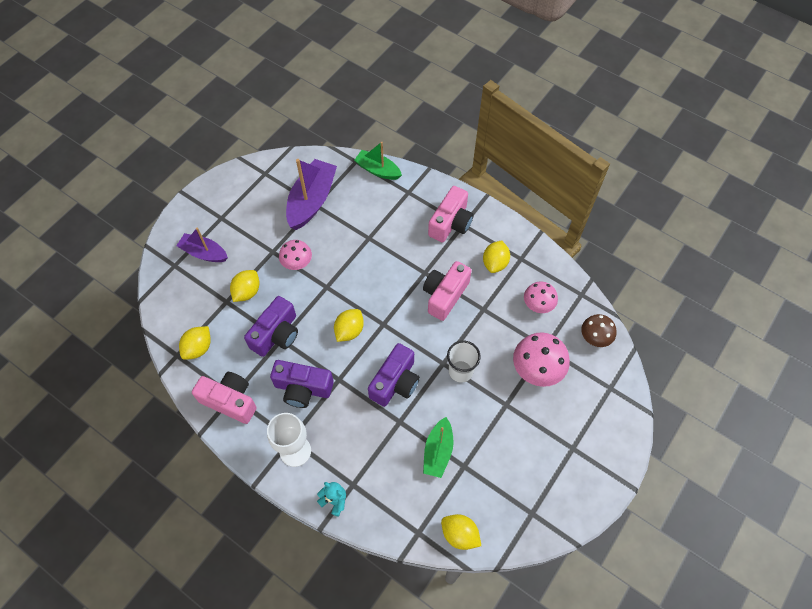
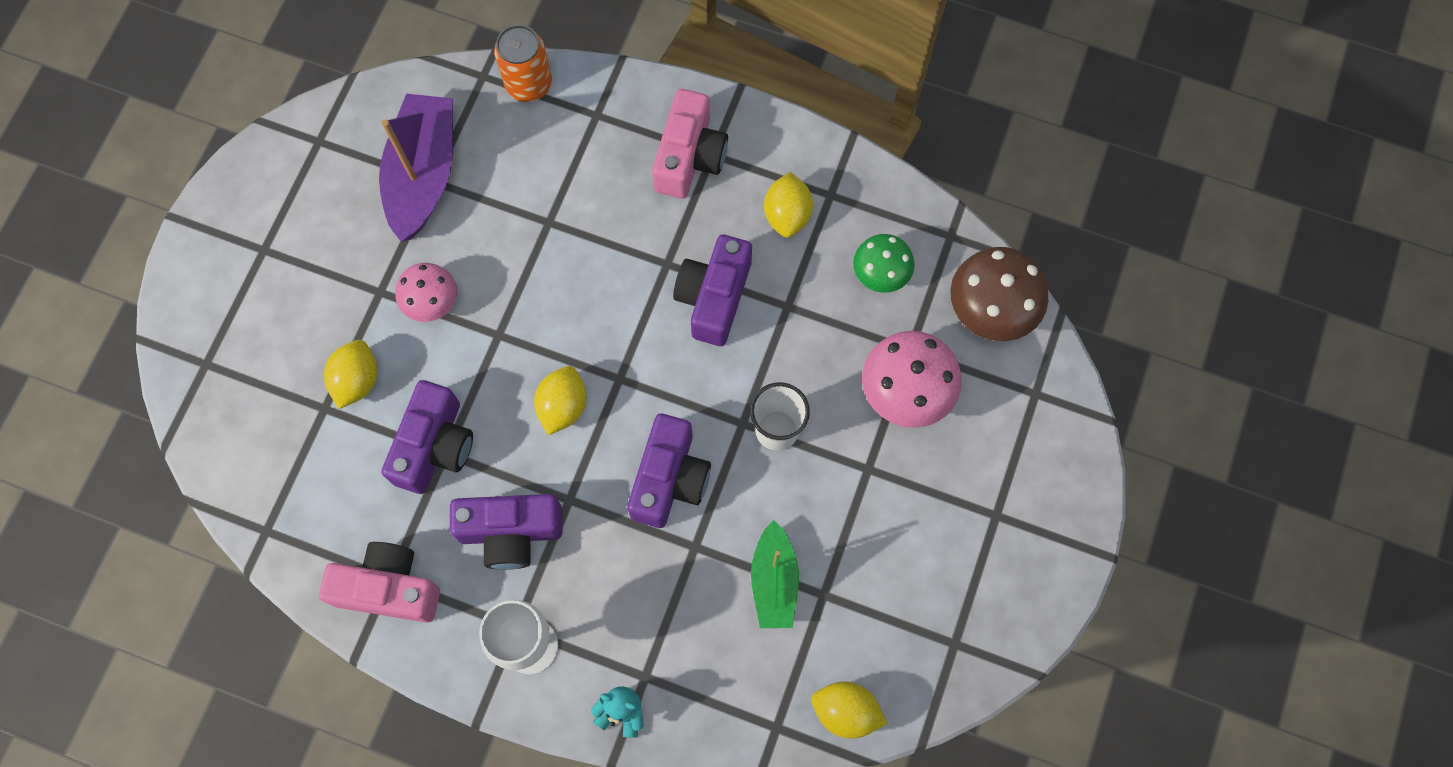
camera: 15 degrees left, 10 degrees up
purple boat [176,227,228,262] -> none
yellow lemon [179,326,211,360] -> none
green boat [354,142,402,180] -> orange can [494,25,552,102]
pink camera [423,261,472,321] -> purple camera [673,235,752,346]
pink mushroom [524,282,558,313] -> green mushroom [853,234,915,293]
brown mushroom [581,314,616,347] -> brown mushroom [950,247,1048,341], size x1.57

